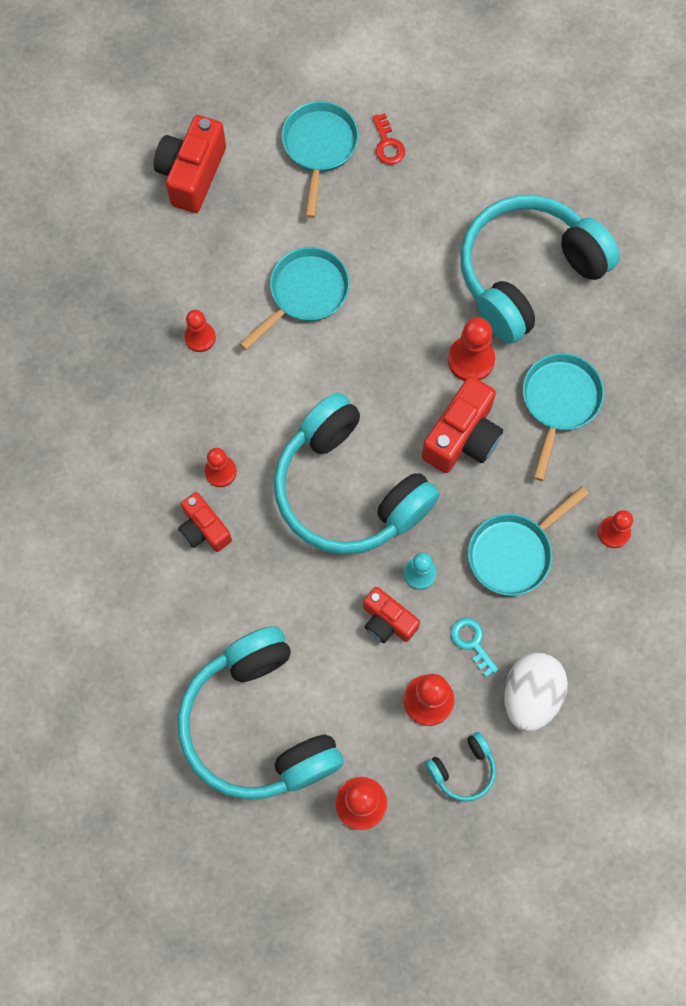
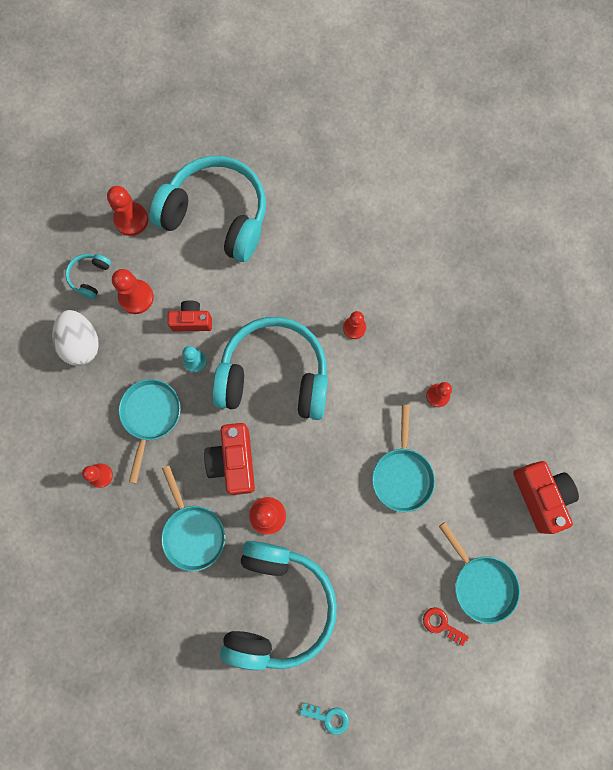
camera: 140 degrees right, 5 degrees up
red camera [178,492,232,552] -> none
turquoise key [451,617,499,677] -> turquoise key moved to [300,703,349,735]

